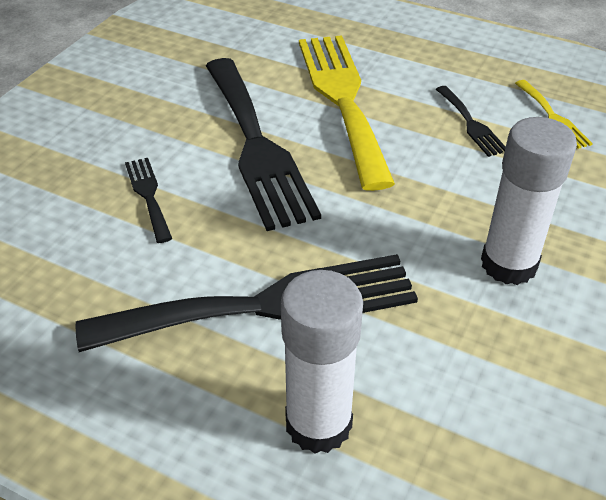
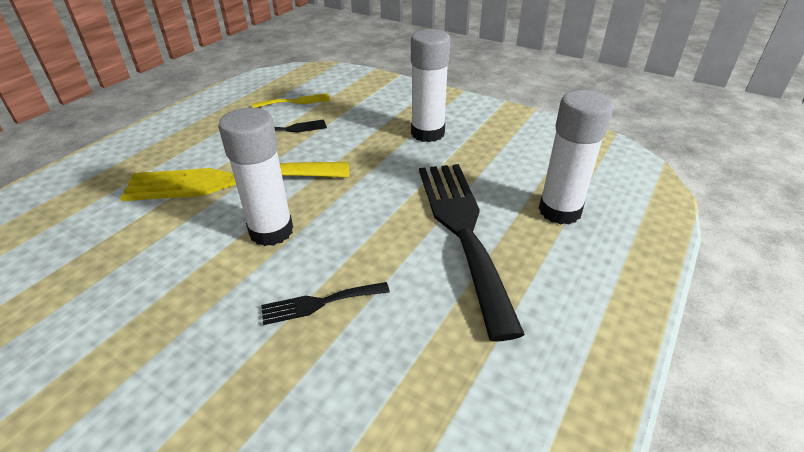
camera: 85 degrees left, 5 degrees down
black fork [206,58,321,231] -> white glue stick [218,107,293,246]

